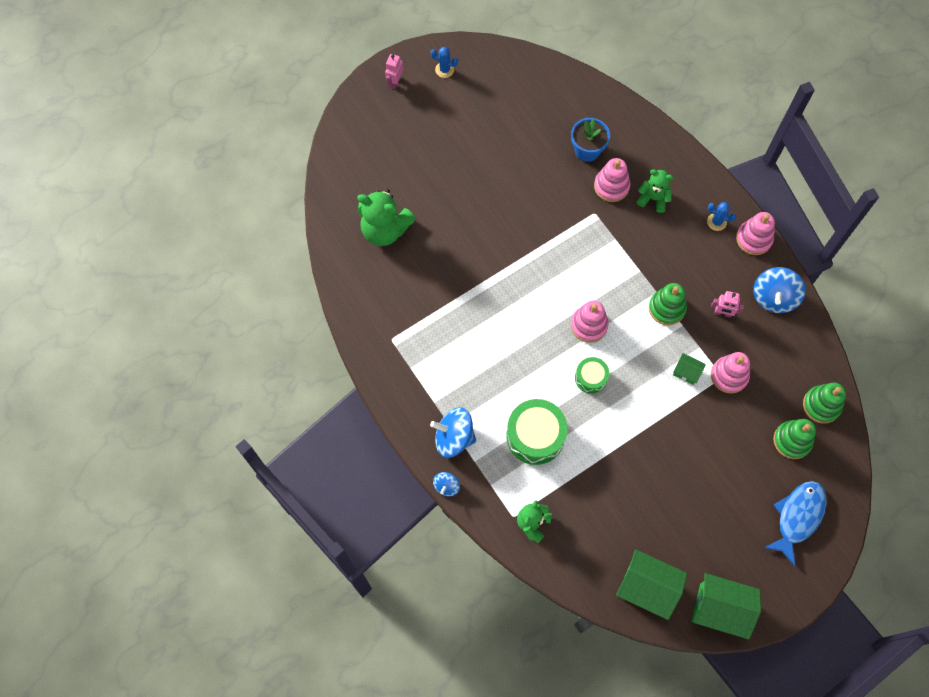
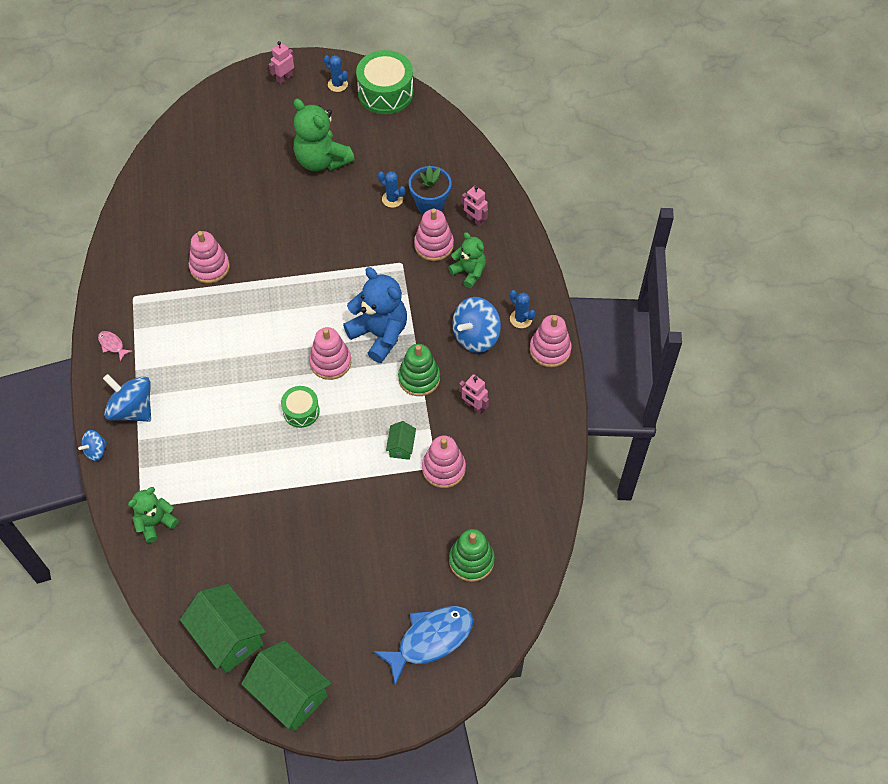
camera: 25 degrees right, 10 degrees down
green teddy bear [357,189,416,246] -> green teddy bear moved to [294,99,355,171]
green drum [506,399,568,465] -> green drum moved to [356,50,414,114]
green house [673,353,706,385] -> green house turned 45 degrees clockwise [386,421,416,460]
blue spinning top [753,267,806,313] -> blue spinning top moved to [452,297,501,353]
green stacking toy [803,383,846,424] -> none
none -> pink fish [98,331,132,361]
none -> pink stacking toy [189,231,230,283]
none -> blue teddy bear [343,267,407,363]
none -> blue cactus [378,171,405,208]
none -> pink robot [462,185,488,227]

